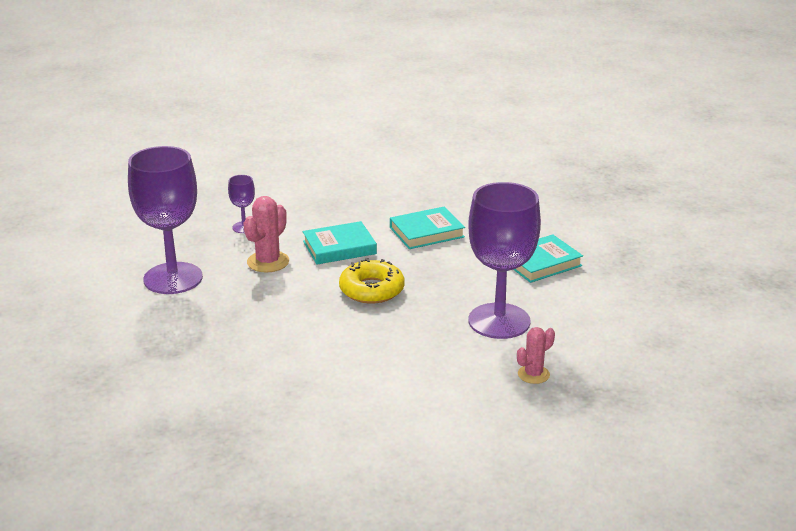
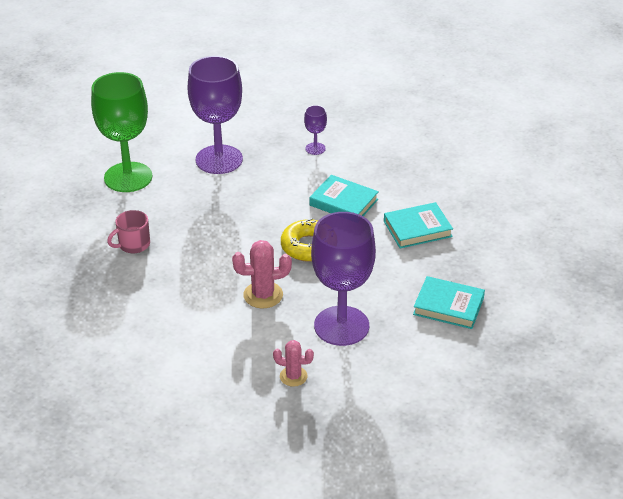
camera: 50 degrees right, 10 degrees up
pink cactus [243,196,289,272] -> pink cactus moved to [232,240,292,308]
turquoise book [390,207,465,249] -> turquoise book turned 45 degrees counterclockwise [384,202,453,248]
none -> green goblet [91,72,152,192]
none -> pink mug [107,210,150,253]

